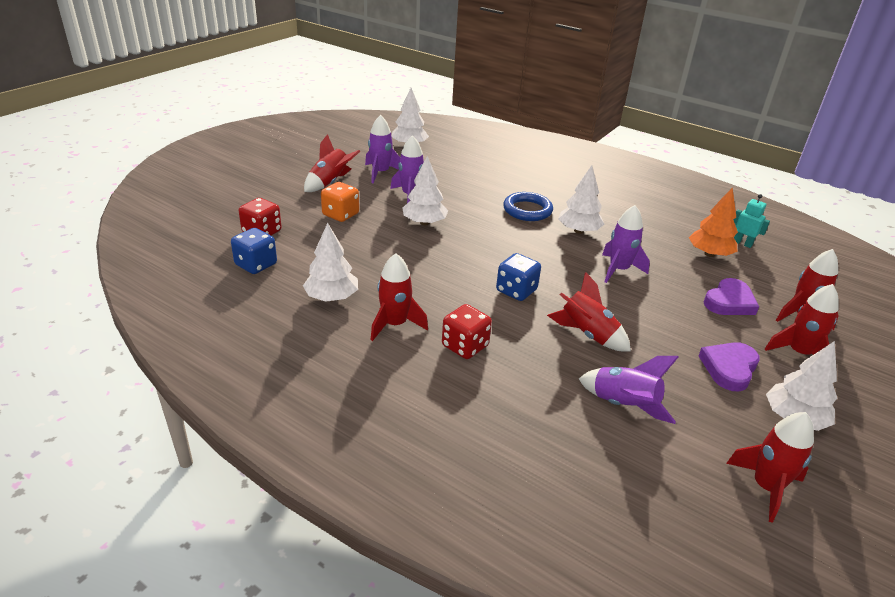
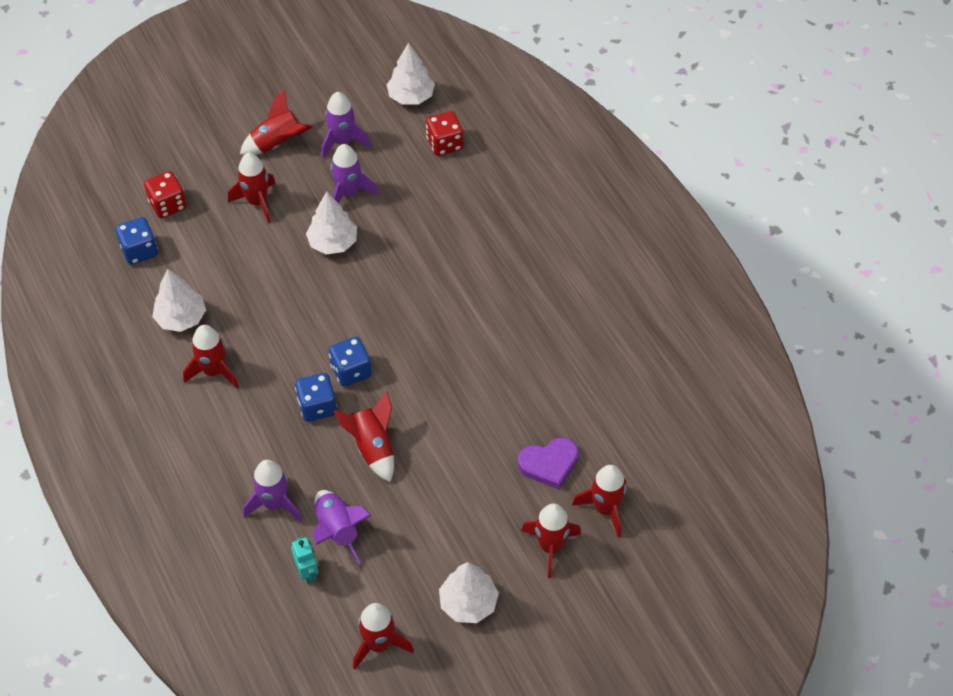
camera: 30 degrees right, 20 degrees up
orange dice [321,182,359,222] -> red rocket [228,153,276,223]
red dice [442,304,492,359] -> red dice moved to [426,111,463,156]
blue ring [503,192,553,221] -> none
white tree [558,165,604,234] -> none
purple rocket [602,205,650,283] -> purple rocket moved to [243,460,302,522]
orange tree [689,188,738,257] -> none
purple heart [699,342,760,391] -> none
turquoise robot [733,194,770,248] -> turquoise robot moved to [291,537,318,584]
none -> blue dice [295,373,337,422]

